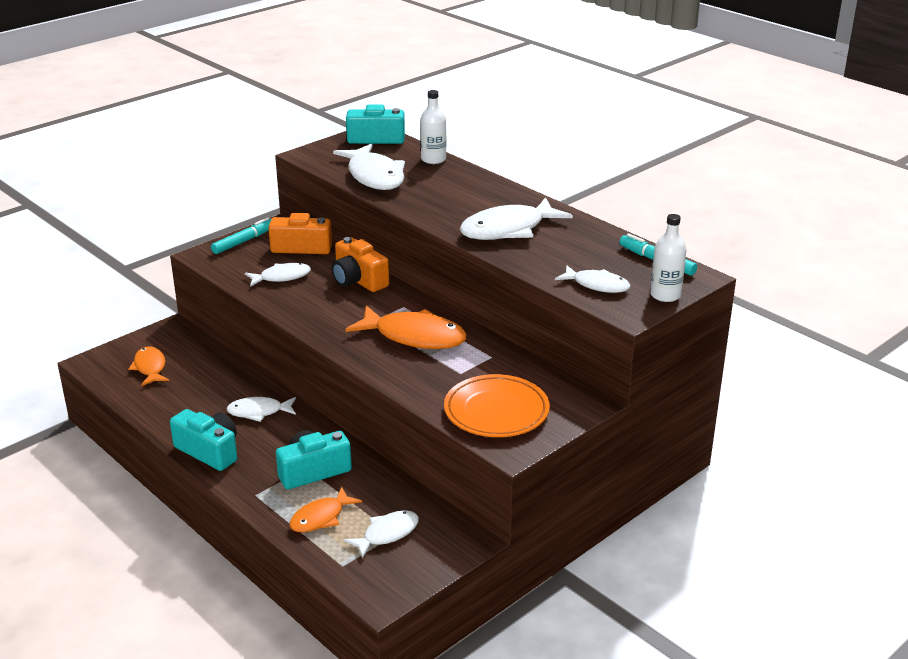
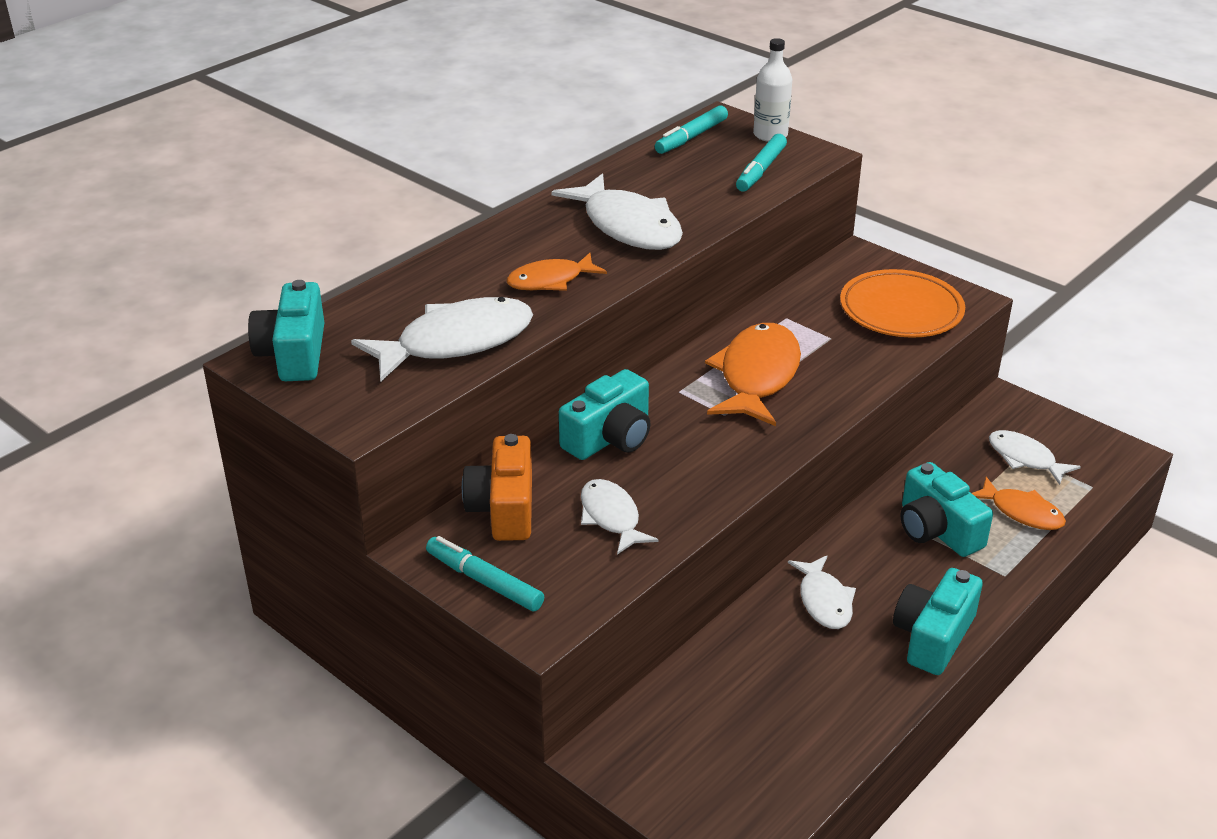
camera: 95 degrees left, 5 degrees up
orange fish [129,346,169,386] -> orange fish moved to [506,253,607,291]
orange camera [332,237,389,292] -> turquoise camera [559,369,650,460]
white bottle [420,90,446,164] -> none
white fish [555,265,631,293] -> turquoise marker [736,134,787,192]

